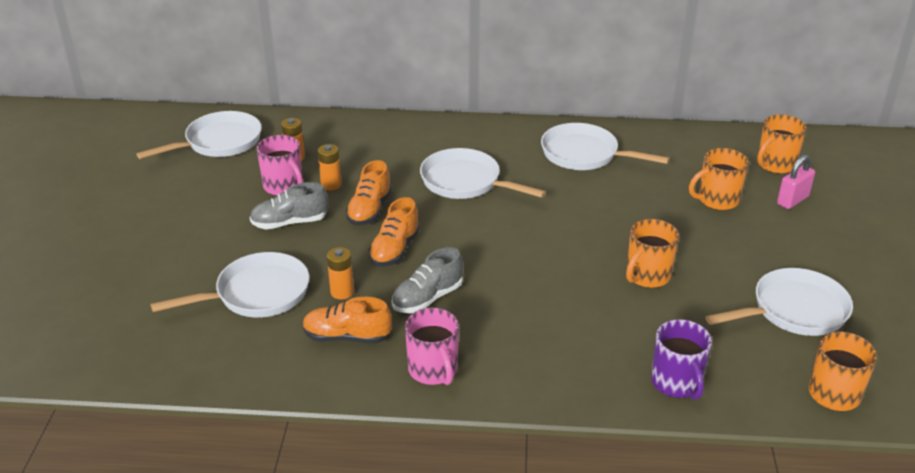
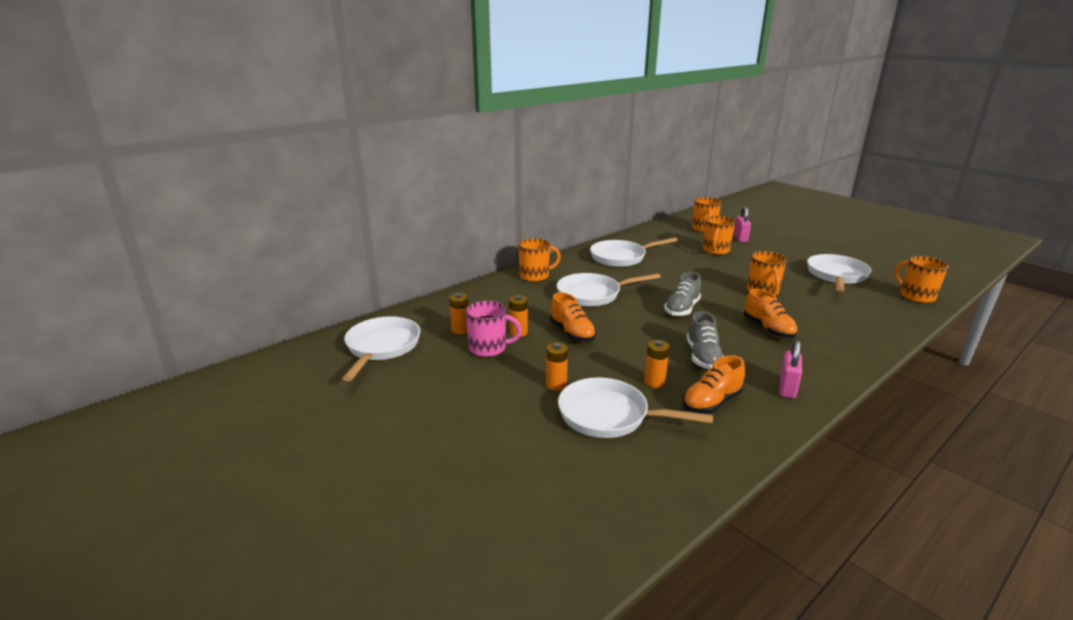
camera: 45 degrees left, 10 degrees down
white pan [151,252,310,318] -> white pan turned 90 degrees counterclockwise [558,377,713,438]
grey shoe [250,182,328,229] -> grey shoe moved to [664,272,701,317]
orange shoe [369,197,420,266] -> orange shoe moved to [744,289,798,338]
pink mug [405,308,459,385] -> pink padlock [779,340,802,399]
purple mug [651,319,712,400] -> none
none -> orange mug [518,238,561,282]
none -> orange battery [546,342,568,391]

